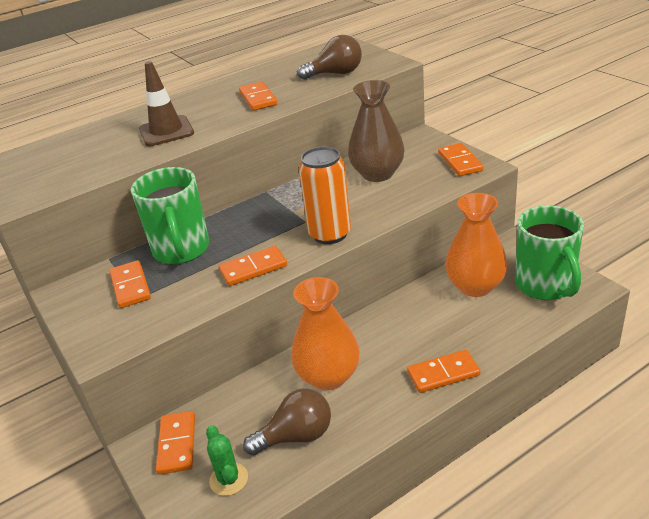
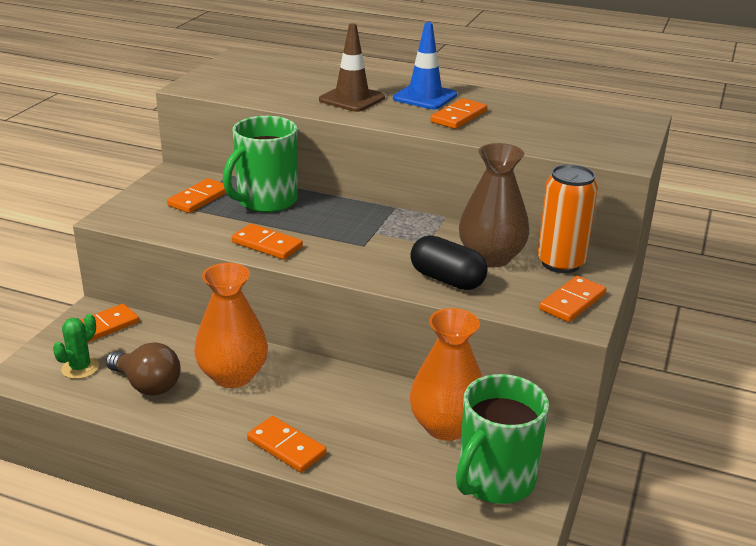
camera: 50 degrees right, 5 degrees down
brown light bulb [297,35,362,80] -> none
orange can [299,146,351,244] -> orange can moved to [538,164,598,273]
none -> blue traffic cone [393,22,457,109]
none -> black capsule [410,235,488,290]

